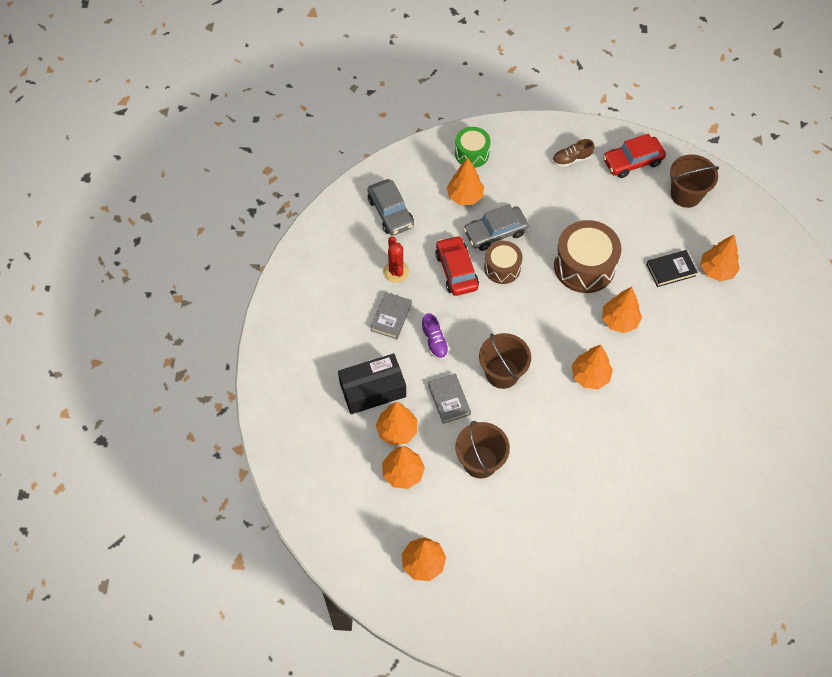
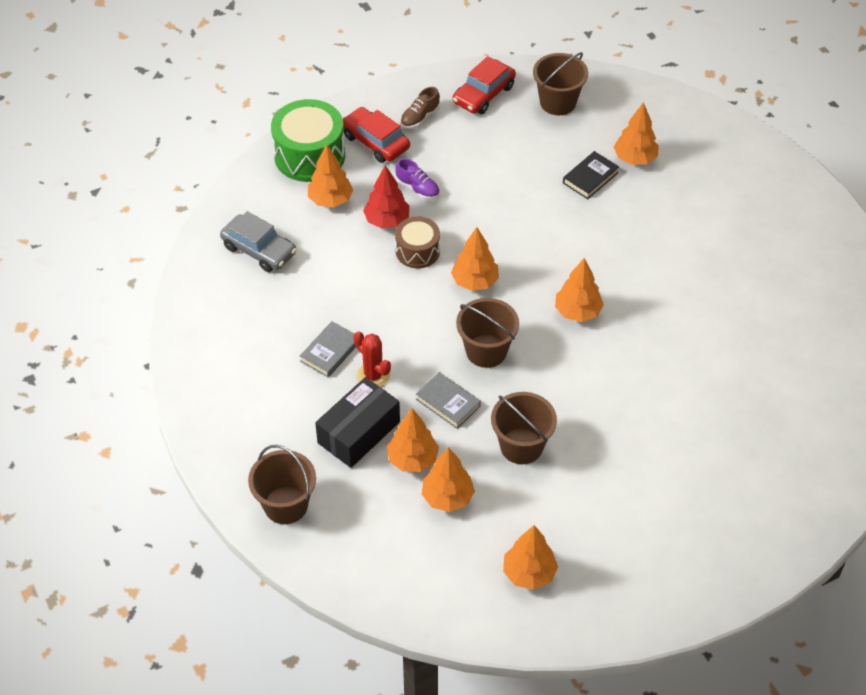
camera: 30 degrees left, 10 degrees down
grey book [370,292,412,339] -> grey book turned 45 degrees clockwise [300,321,356,378]
red cactus [383,236,409,283] -> red cactus moved to [354,331,391,387]
purple shoe [421,313,449,360] -> purple shoe moved to [395,158,439,200]
red car [435,236,479,296] -> red car moved to [342,107,410,163]
green drum [455,127,491,168] -> green drum [271,99,345,182], size x1.68
grey car [463,204,529,251] -> red tree [363,165,409,229]
brown drum [554,220,621,293] -> none
orange tree [602,287,642,333] -> orange tree moved to [451,227,499,291]
none -> brown bucket [248,445,316,524]

